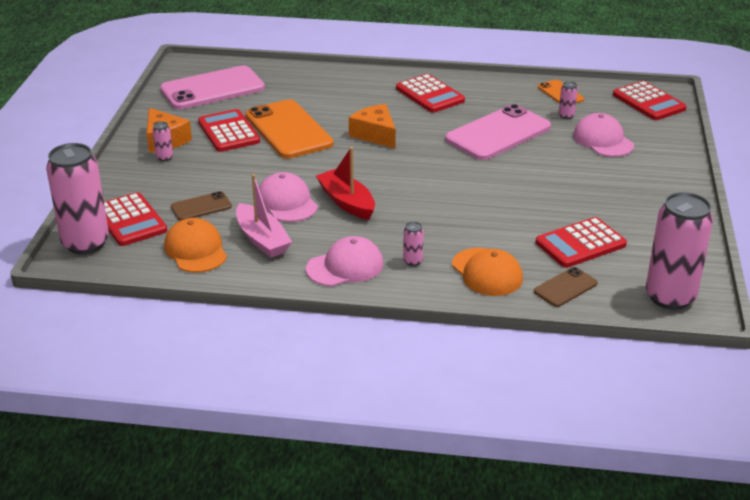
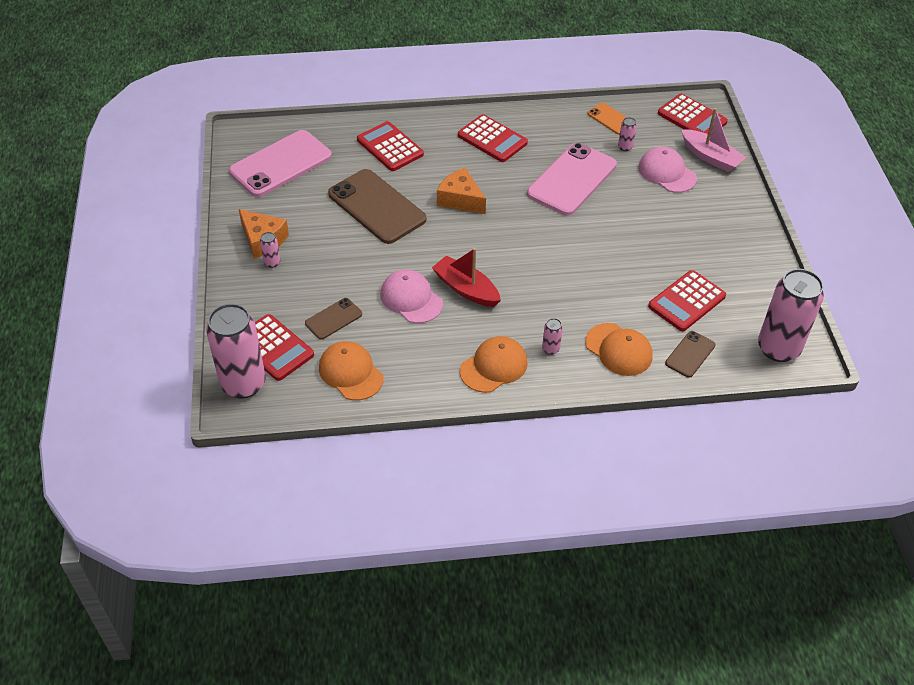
camera: 15 degrees left, 15 degrees up
red calculator [198,109,260,152] -> red calculator moved to [357,121,424,171]
pink boat [236,174,292,258] -> pink boat moved to [681,108,746,172]
orange phone [245,99,334,159] -> brown phone [328,169,427,244]
pink cap [306,236,384,286] -> orange cap [460,336,528,393]

